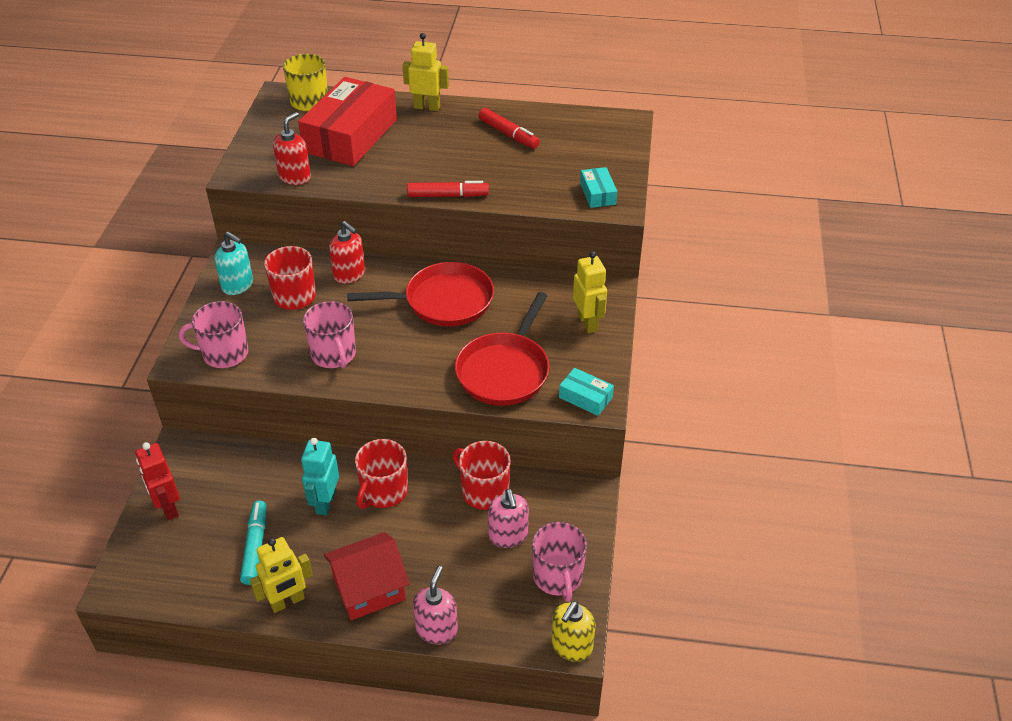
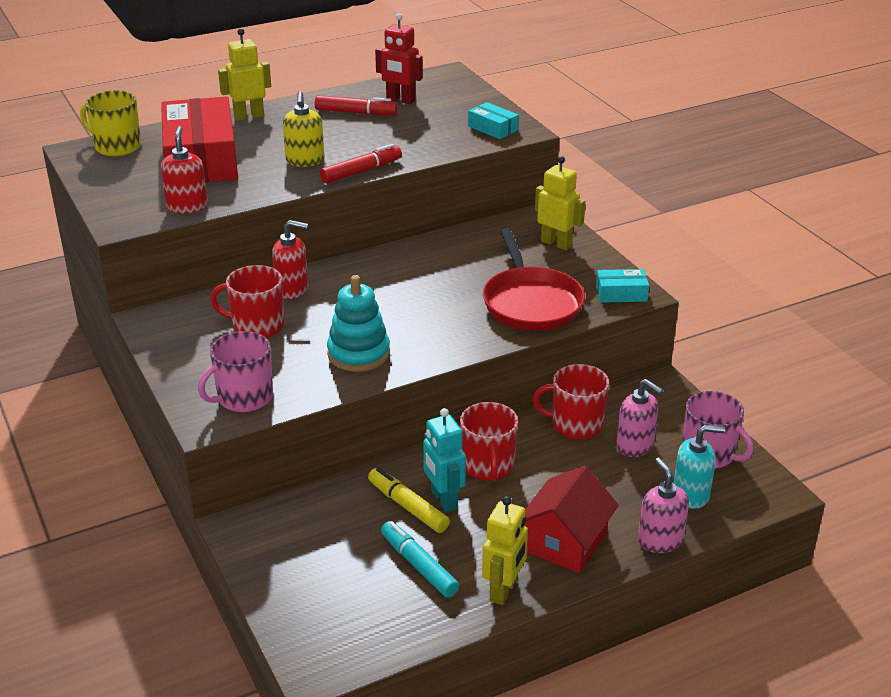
camera: 35 degrees left, 10 degrees down
red robot [135,442,180,520] -> red robot moved to [375,14,423,104]
turquoise soap dispenser [214,232,253,295] -> turquoise soap dispenser moved to [674,425,725,509]
pink mug [303,301,356,368] -> turquoise stacking toy [327,275,390,372]
red pan [347,262,494,327] -> none
yellow soap dispenser [551,601,596,662] -> yellow soap dispenser moved to [283,91,324,167]
none -> yellow marker [368,468,450,533]

